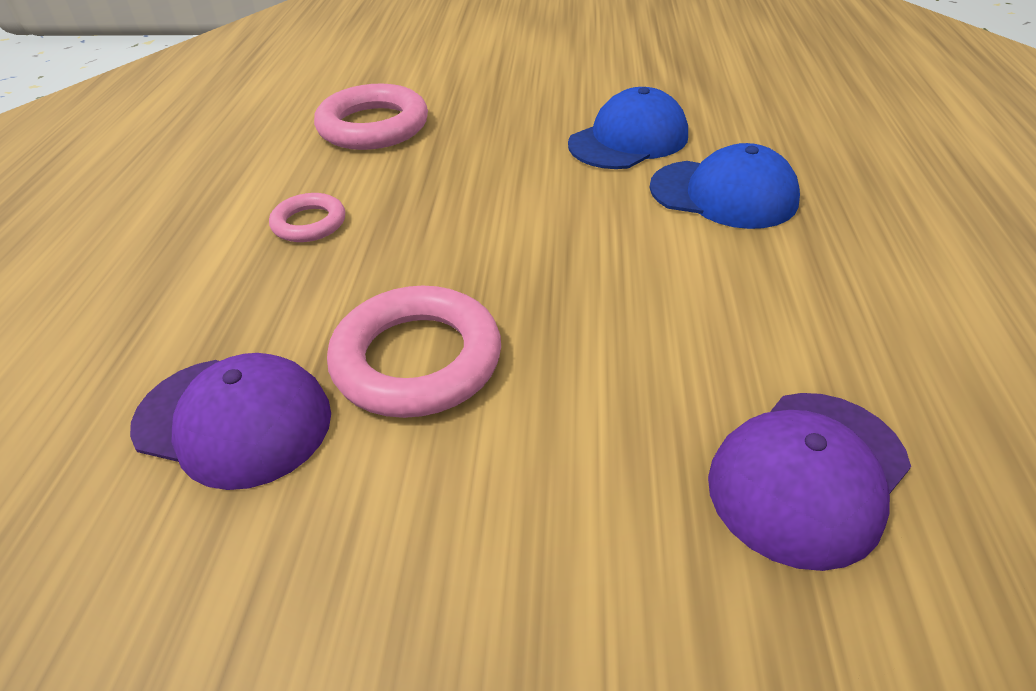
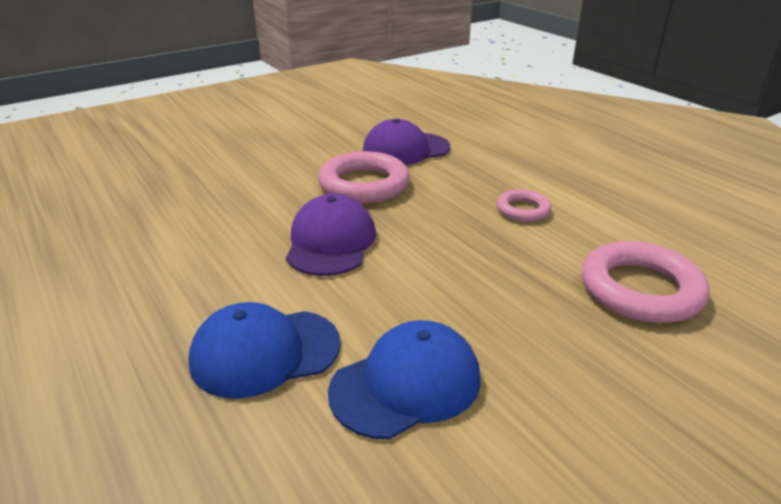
camera: 140 degrees right, 10 degrees down
blue cap [568,87,688,169] -> blue cap turned 135 degrees counterclockwise [328,320,481,440]
purple cap [708,393,911,571] -> purple cap moved to [286,194,376,276]

